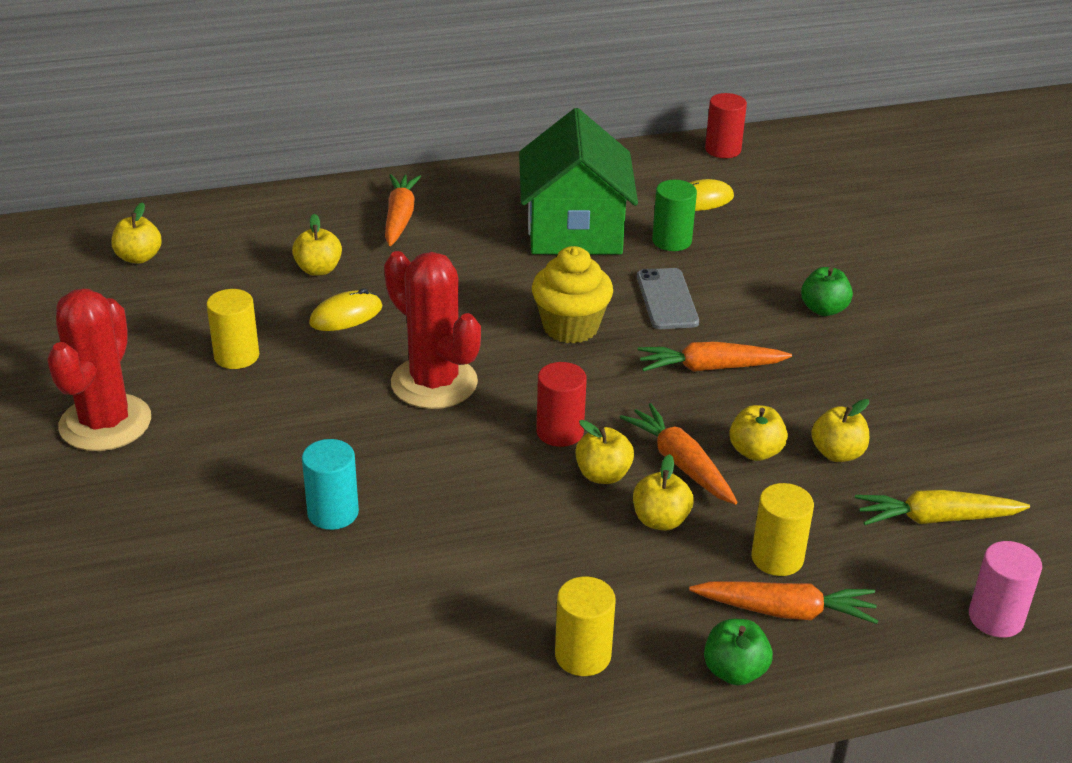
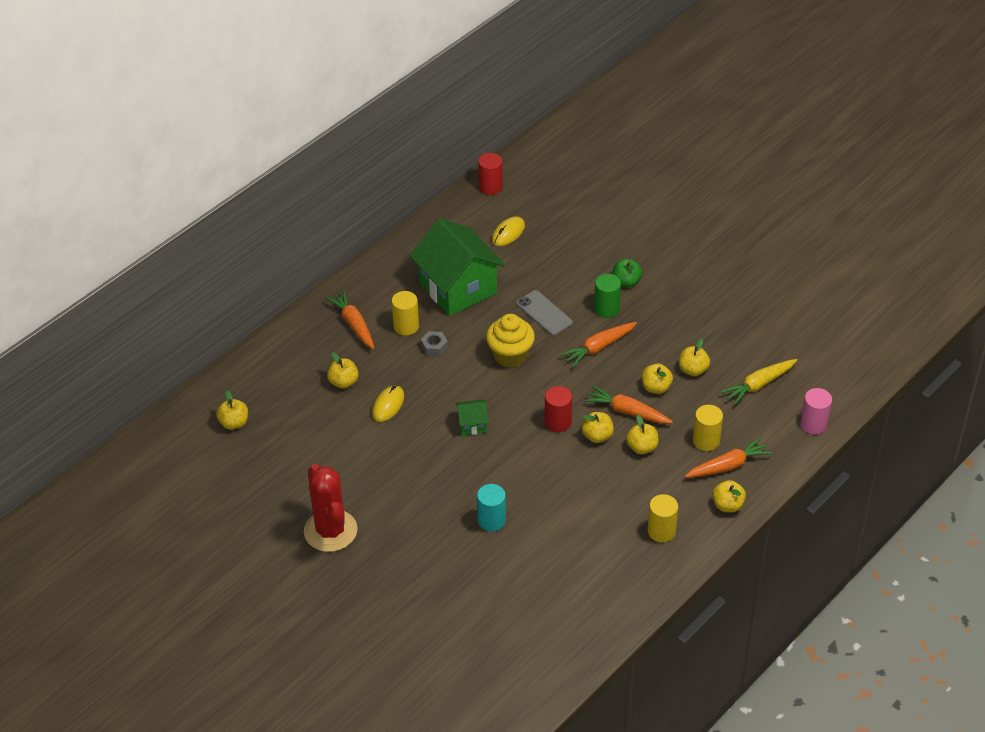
camera: 30 degrees left, 10 degrees up
yellow cylinder [206,289,259,369] -> yellow cylinder moved to [391,291,419,335]
red cactus [384,251,481,409] -> green house [456,399,489,435]
green cylinder [652,180,697,251] -> green cylinder moved to [594,274,621,318]
green apple [704,619,773,686] -> yellow apple [712,480,746,512]
none -> grey nut [421,331,448,356]

